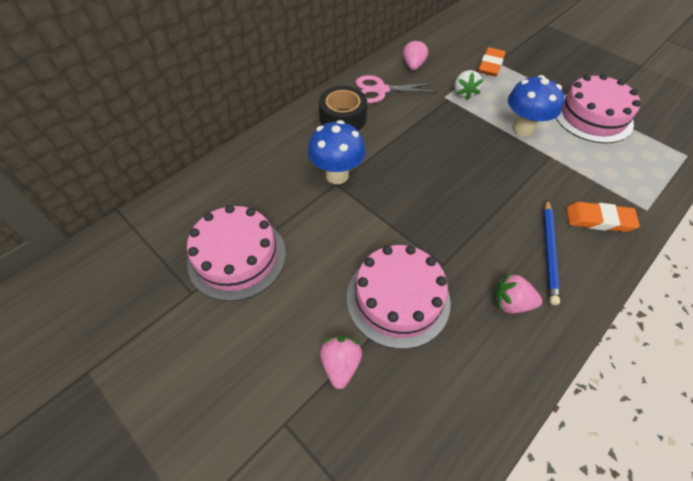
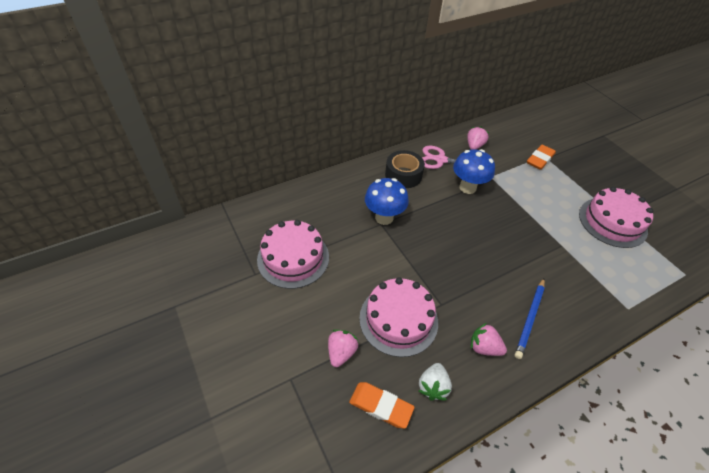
camera: 15 degrees right, 5 degrees down
white strawberry [455,70,483,100] -> white strawberry moved to [419,363,452,401]
blue mushroom [508,75,564,137] -> blue mushroom moved to [453,149,495,194]
orange eraser [566,202,640,232] -> orange eraser moved to [349,382,414,429]

